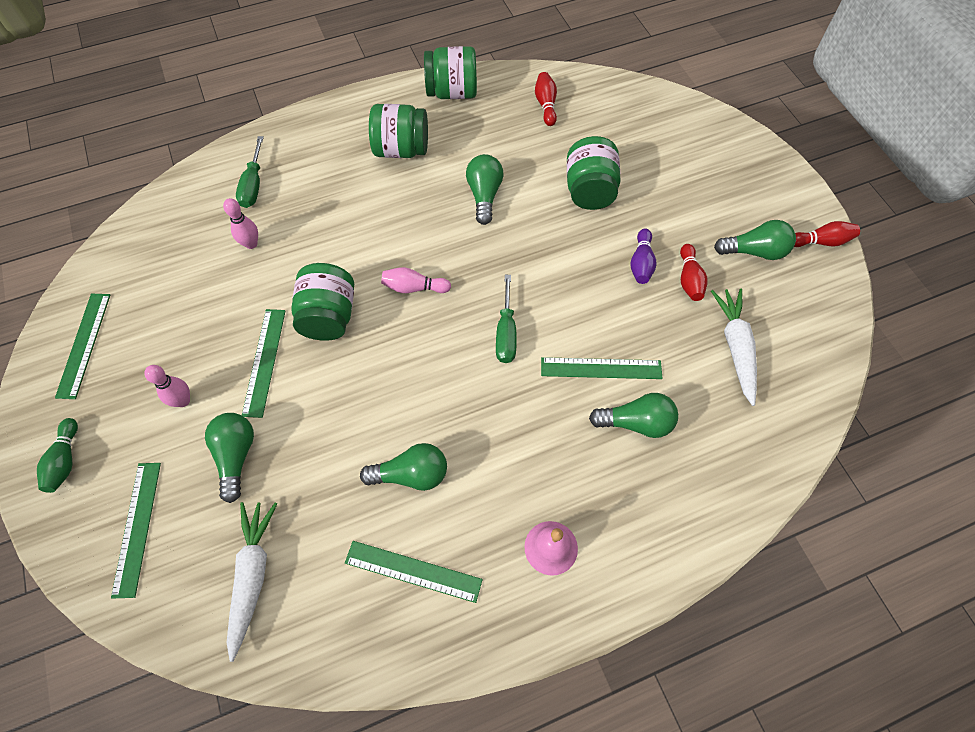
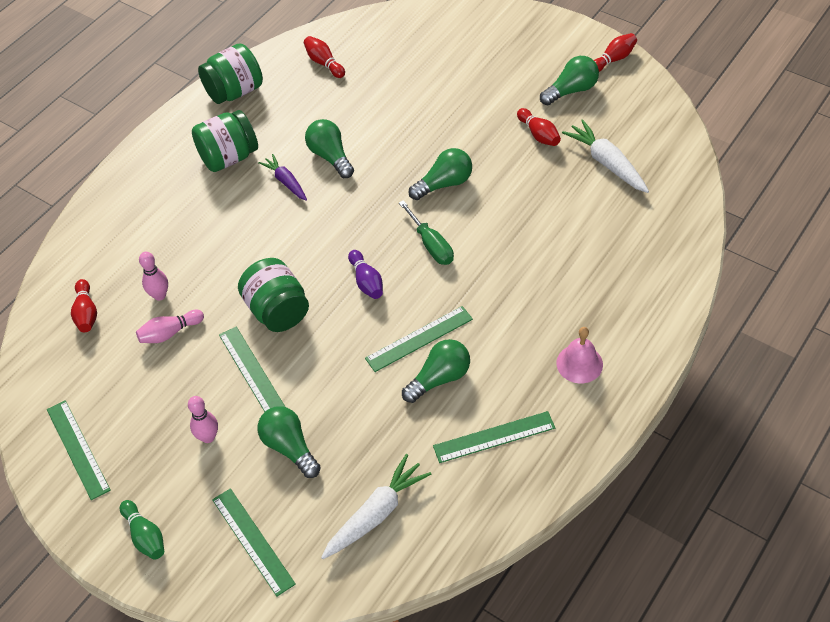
camera: 30 degrees left, 10 degrees down
white carrot [227,502,277,662] -> white carrot turned 75 degrees clockwise [321,454,431,559]
green screwdriver [236,136,264,208] -> none
pink bowling pin [381,267,451,293] -> pink bowling pin moved to [136,310,204,343]
green ruler [541,357,663,379] -> green ruler moved to [365,306,473,372]
green jar [567,136,621,210] -> none
green light bulb [589,393,678,438] -> green light bulb moved to [408,148,472,200]
purple bowling pin [630,228,657,284] -> purple bowling pin moved to [348,250,383,299]
none -> red bowling pin [71,279,97,332]
none -> purple carrot [258,154,307,201]

